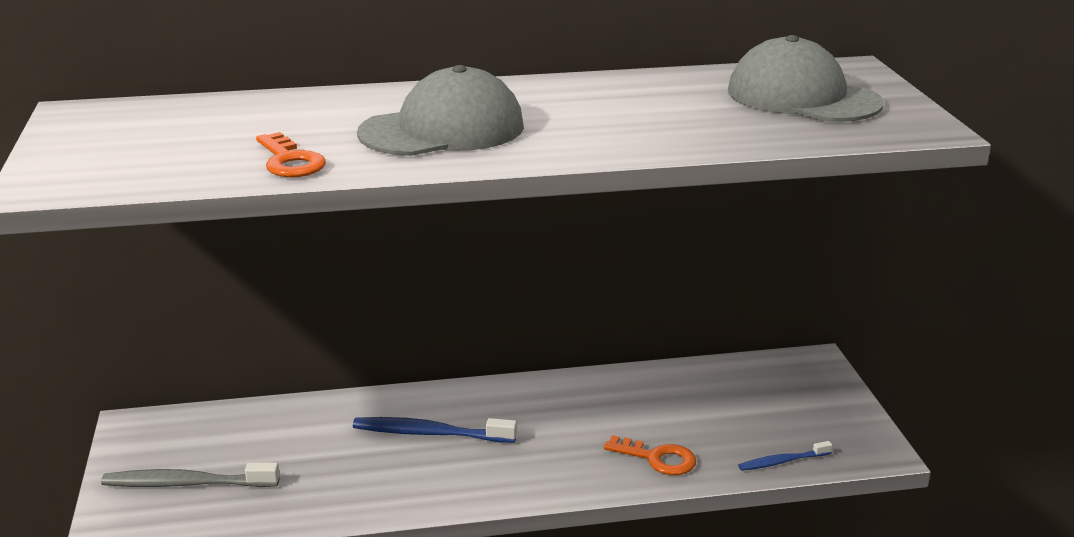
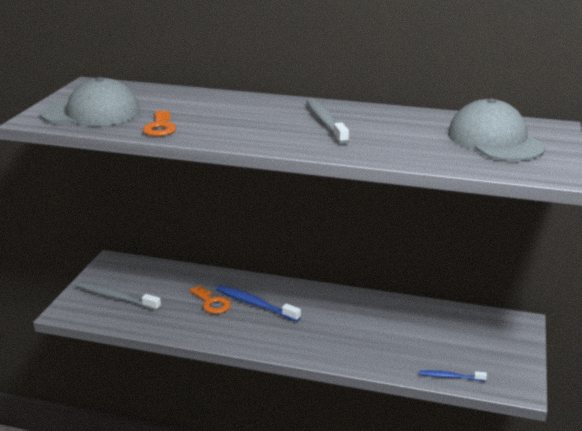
camera: 25 degrees right, 0 degrees up
grey cap [357,65,524,156] -> grey cap moved to [40,77,140,126]
orange key [604,435,696,475] -> orange key moved to [189,285,231,314]
none -> grey toothbrush [306,98,349,144]

